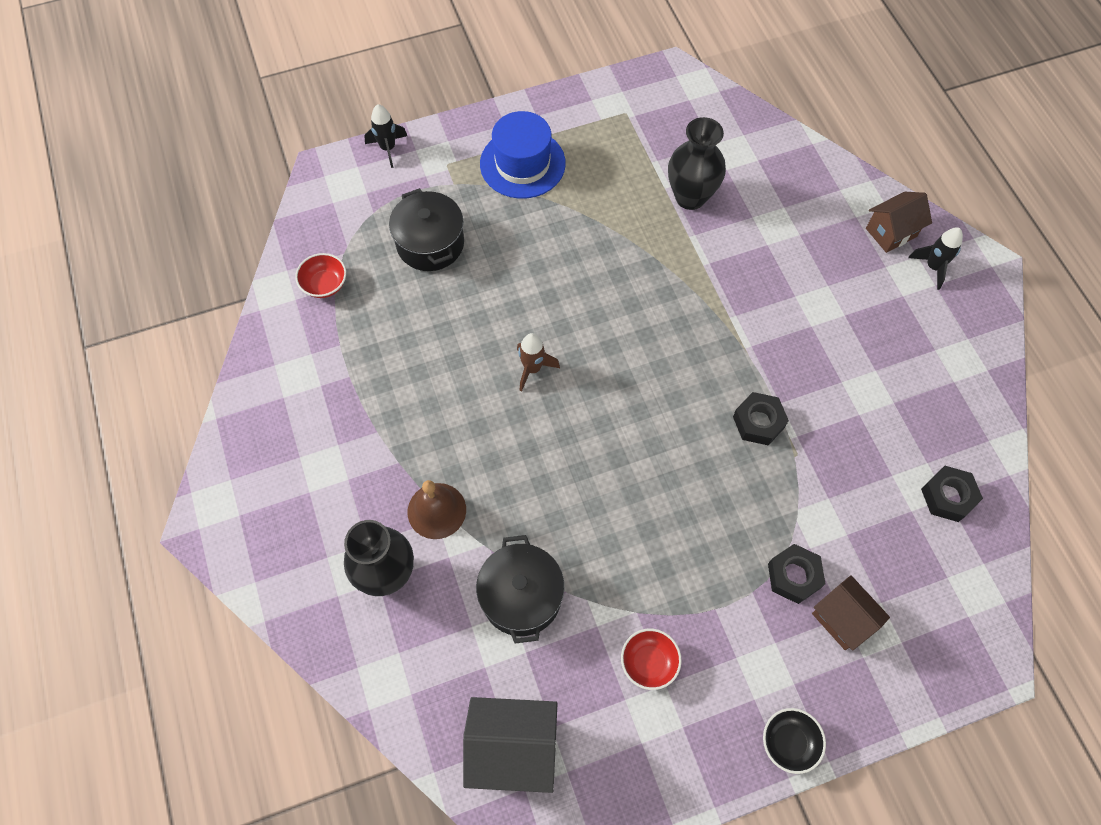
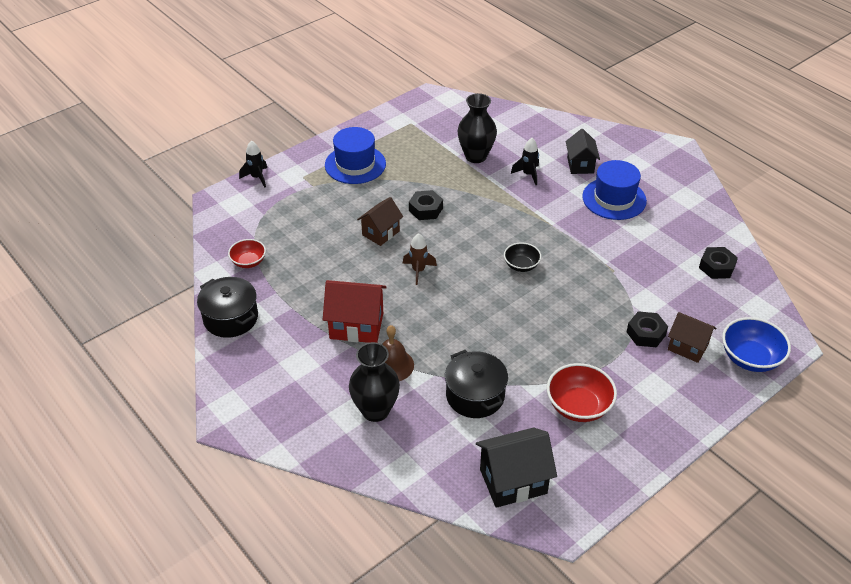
camera: 20 degrees left, 20 degrees down
black pot [389,188,464,271] -> black pot moved to [197,277,258,338]
red bowl [621,629,682,690] -> red bowl [547,363,617,422], size x1.61
black nut [733,392,789,446] -> black nut moved to [409,190,443,220]
black bowl [763,708,826,774] -> black bowl moved to [504,243,541,272]
brown house [866,192,932,253] -> brown house moved to [357,197,403,246]
black rocket [908,227,963,290] -> black rocket moved to [511,138,539,185]
none -> red house [323,280,387,343]
none -> black house [566,129,600,174]
none -> blue hat [582,160,647,220]
none -> blue bowl [722,317,791,372]

